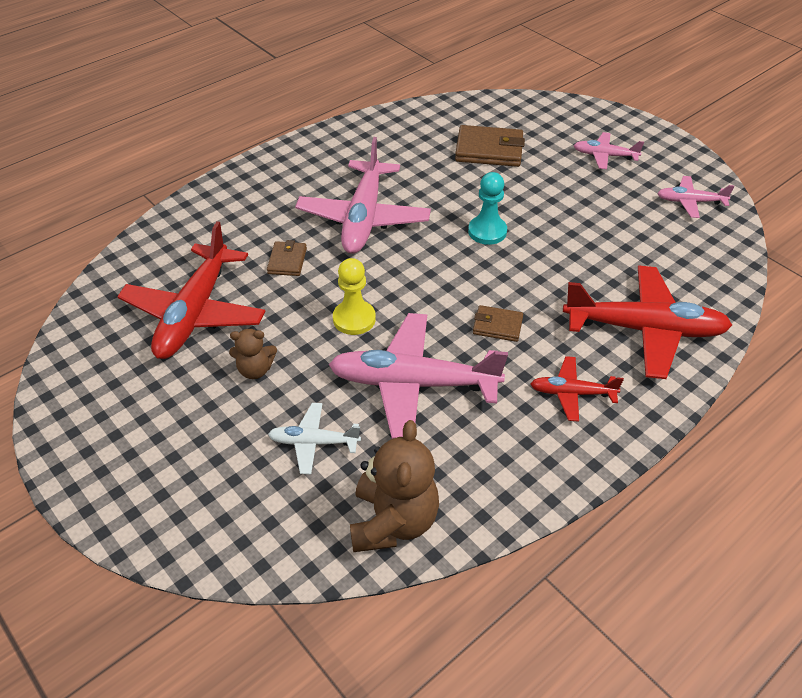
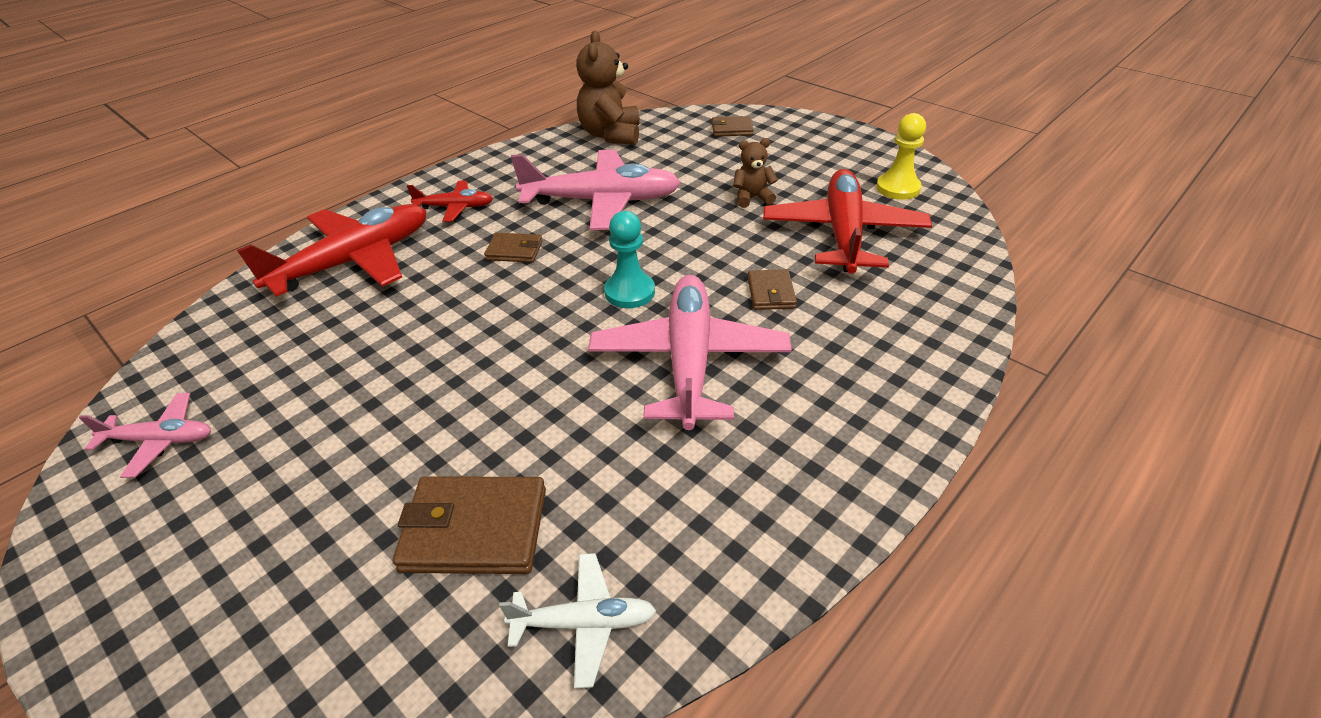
camera: 175 degrees right, 5 degrees down
white plane [268,403,361,475] -> white plane moved to [499,553,656,688]
yellow pawn [333,258,376,335] -> yellow pawn moved to [876,113,926,200]
turquoise pawn [468,172,507,245] -> turquoise pawn moved to [604,211,655,308]
red plane [563,266,732,379] -> red plane turned 135 degrees clockwise [237,204,427,297]
pink plane [573,132,644,169] -> none
none -> brown wallet [712,116,754,137]

